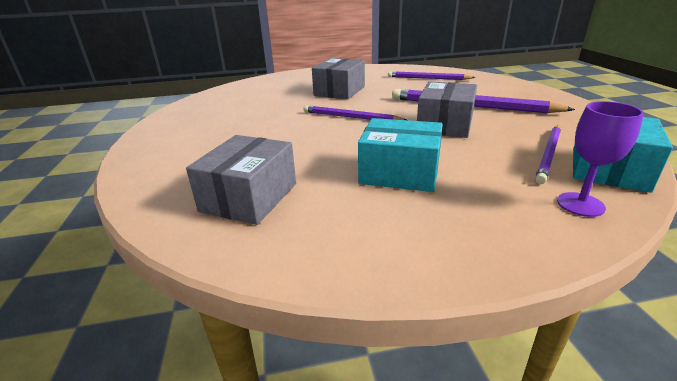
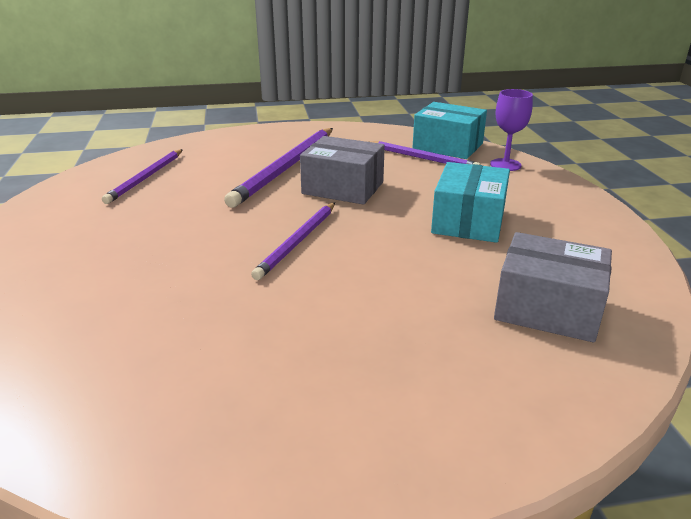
camera: 90 degrees left, 0 degrees up
grey box [312,58,365,99] -> none

